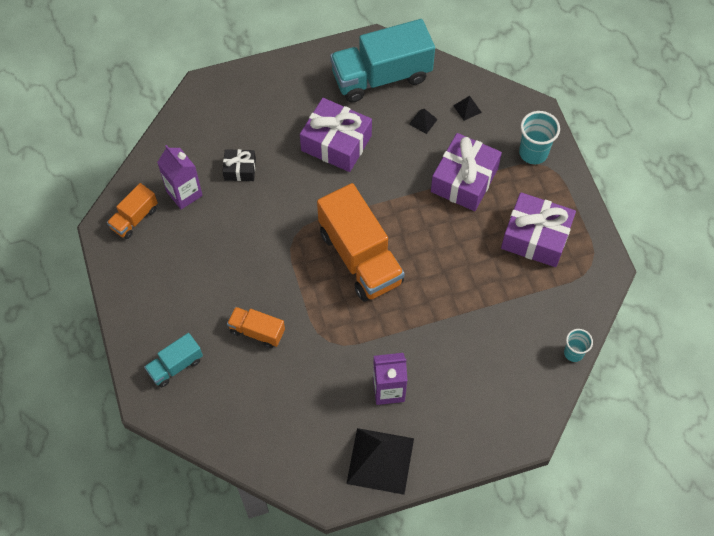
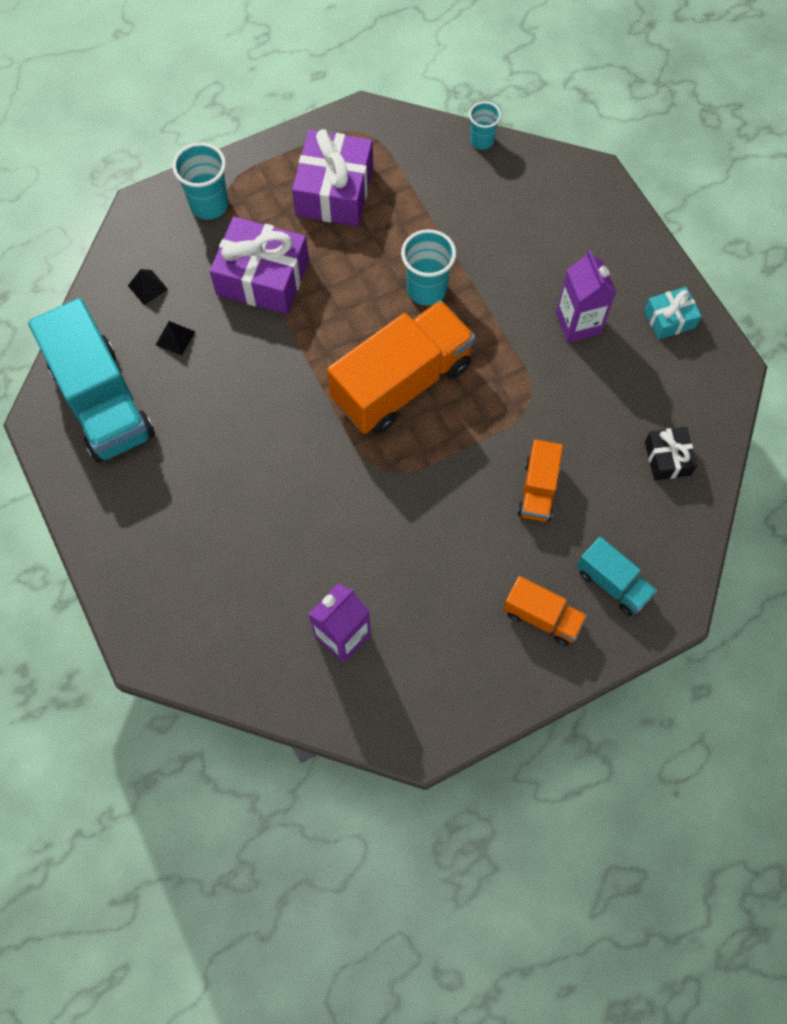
camera: 100 degrees left, 5 degrees up
orange truck [107,183,158,239] -> orange truck moved to [503,576,587,646]
black gift [222,149,256,181] -> black gift moved to [645,427,697,480]
purple gift [300,98,372,172] -> none
black pyramid [346,428,414,495] -> turquoise gift [644,287,701,340]
none -> turquoise cup [401,229,456,306]

